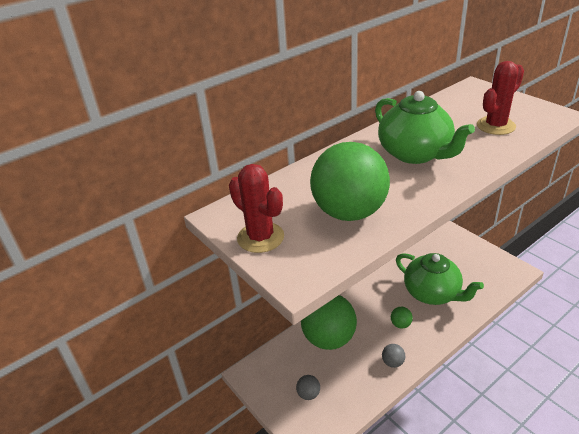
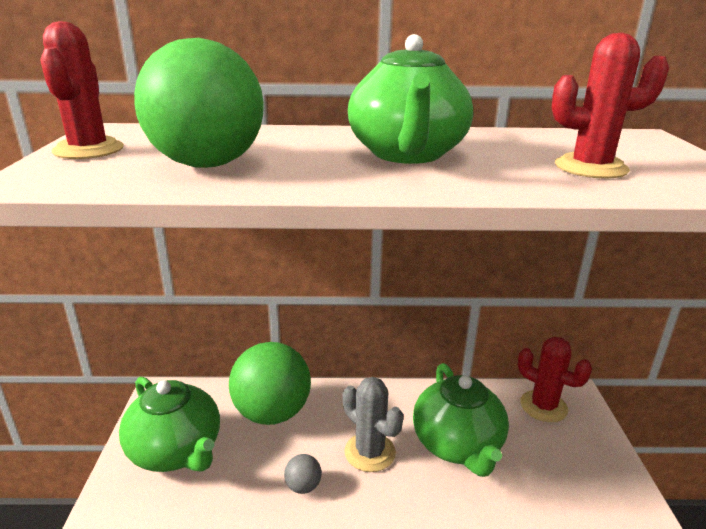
camera: 35 degrees right, 10 degrees down
grey ball [296,375,320,400] -> green teapot [119,377,220,472]
green ball [391,307,413,329] -> grey cactus [343,377,404,472]
none -> red cactus [518,337,592,422]

